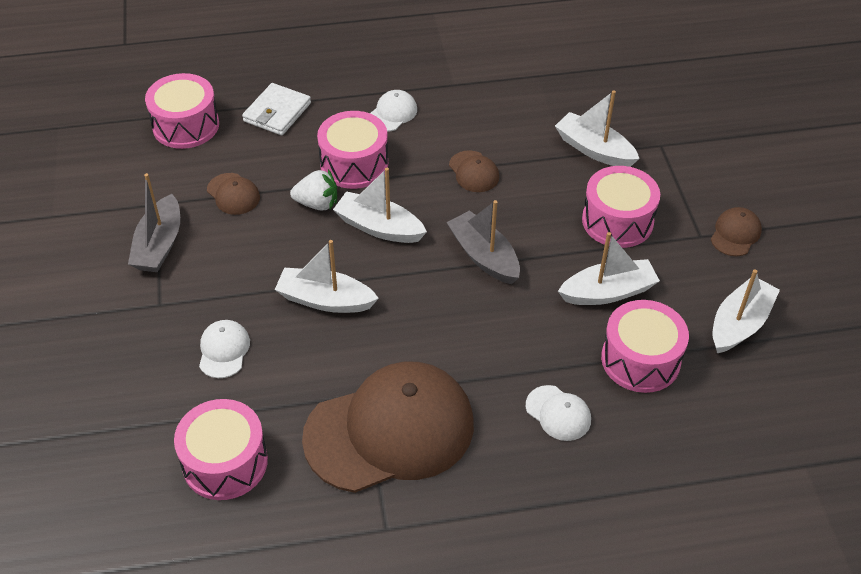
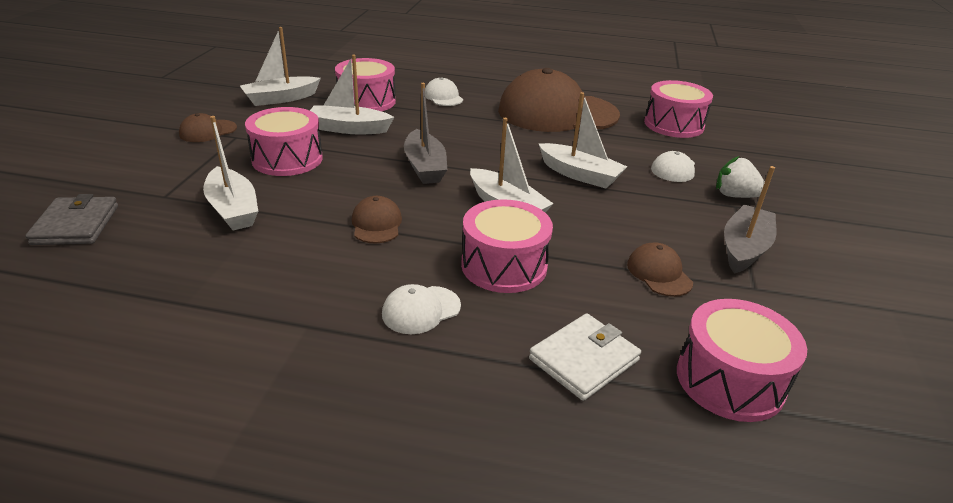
camera: 160 degrees left, 15 degrees down
white strawberry [290,169,337,211] -> white strawberry moved to [716,156,765,198]
none -> grey wallet [25,194,118,245]

